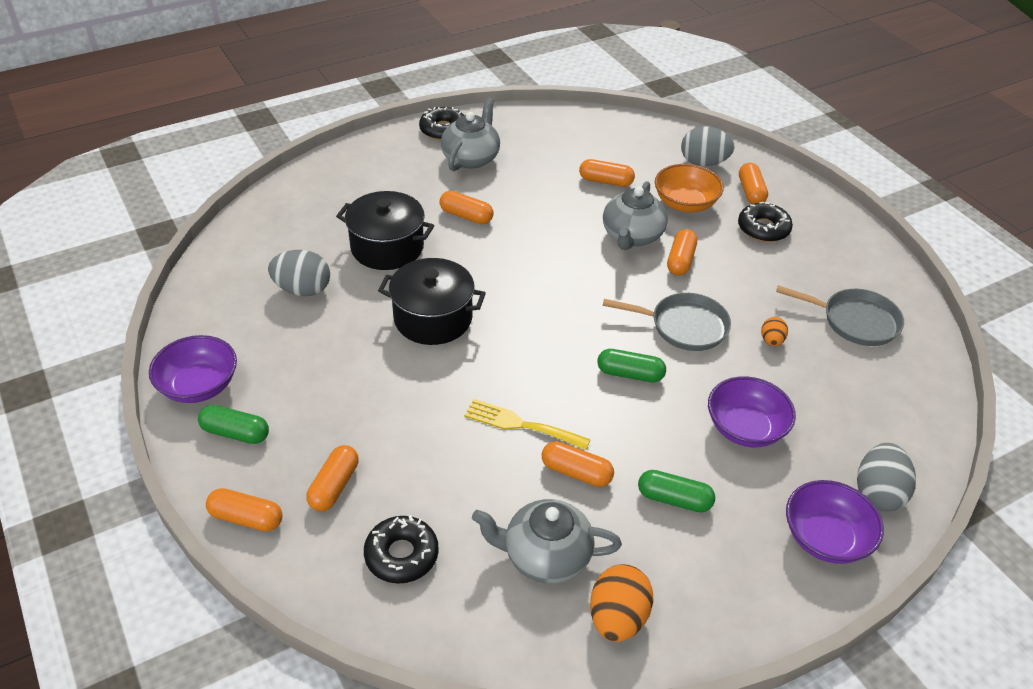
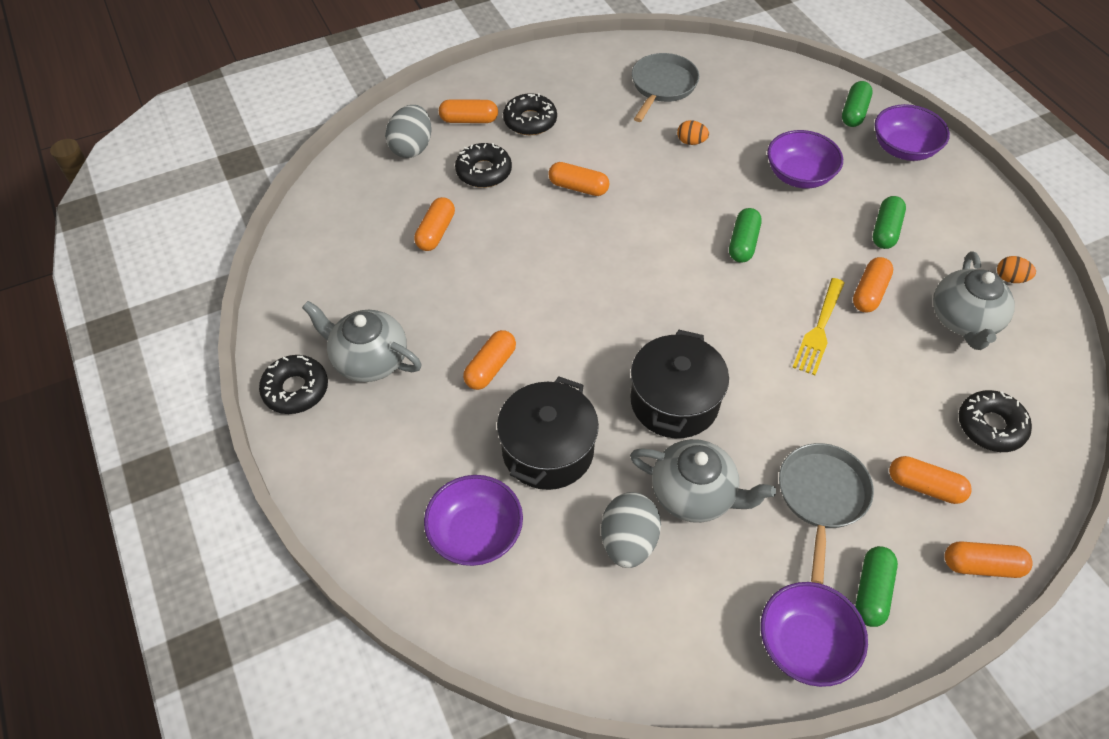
camera: 85 degrees left, 10 degrees up
orange capsule [206,488,282,532] -> orange capsule turned 75 degrees clockwise [944,541,1033,578]
orange egg [590,564,653,642] -> orange egg [997,256,1036,283], size x0.55
grey teapot [603,181,668,250] -> grey teapot moved to [630,439,776,523]
grey pan [603,293,731,351] -> grey pan moved to [779,443,874,584]
orange bowl [655,164,724,212] -> black donut [455,143,512,188]
grey egg [857,443,916,512] -> green capsule [842,81,873,127]
none -> purple bowl [424,475,523,566]

